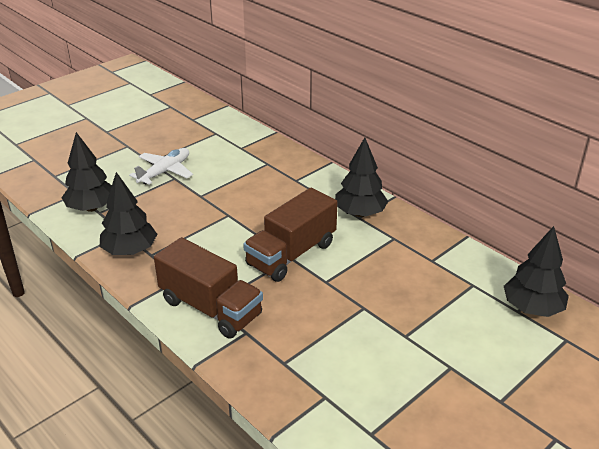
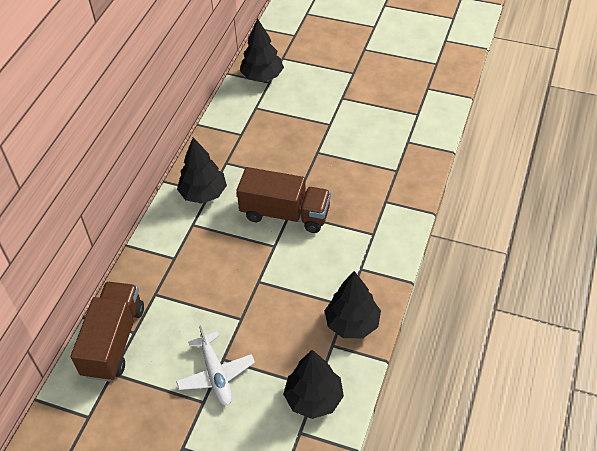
camera: 115 degrees left, 15 degrees up
white plane [129,148,193,185] -> white plane turned 120 degrees counterclockwise [176,325,255,405]
brown truck [154,237,263,338] -> brown truck moved to [71,282,144,381]

